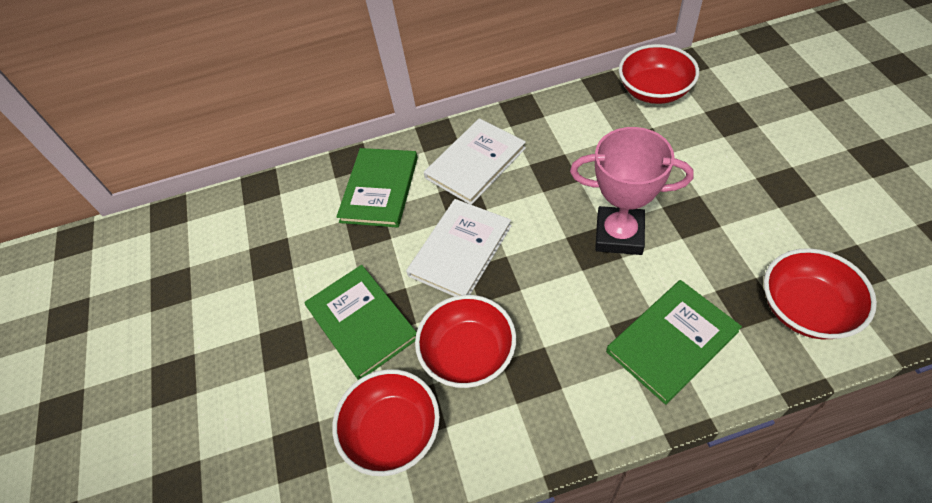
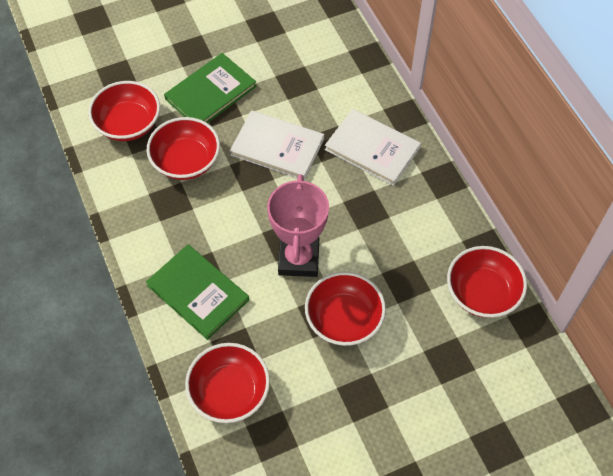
camera: 75 degrees right, 5 degrees up
green book [336,148,418,228] -> none
none -> red bowl [305,272,386,346]

